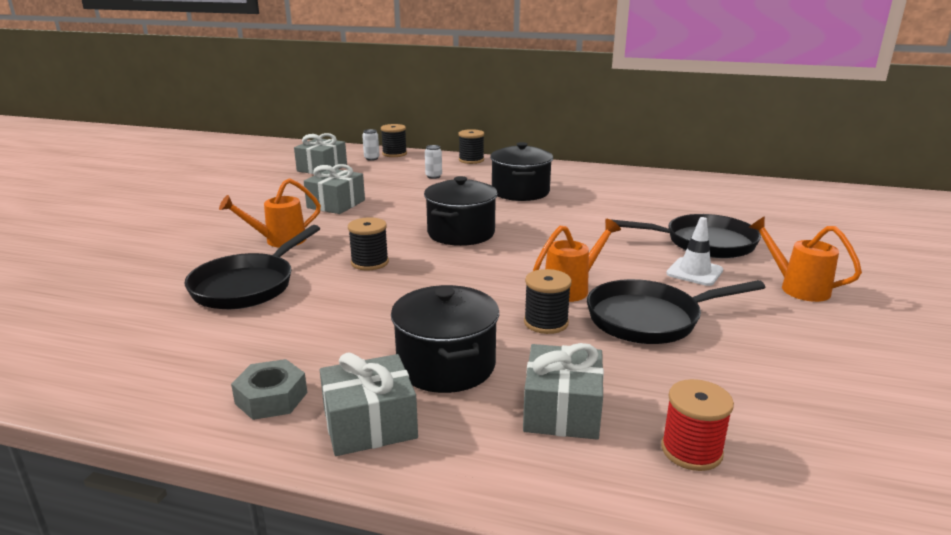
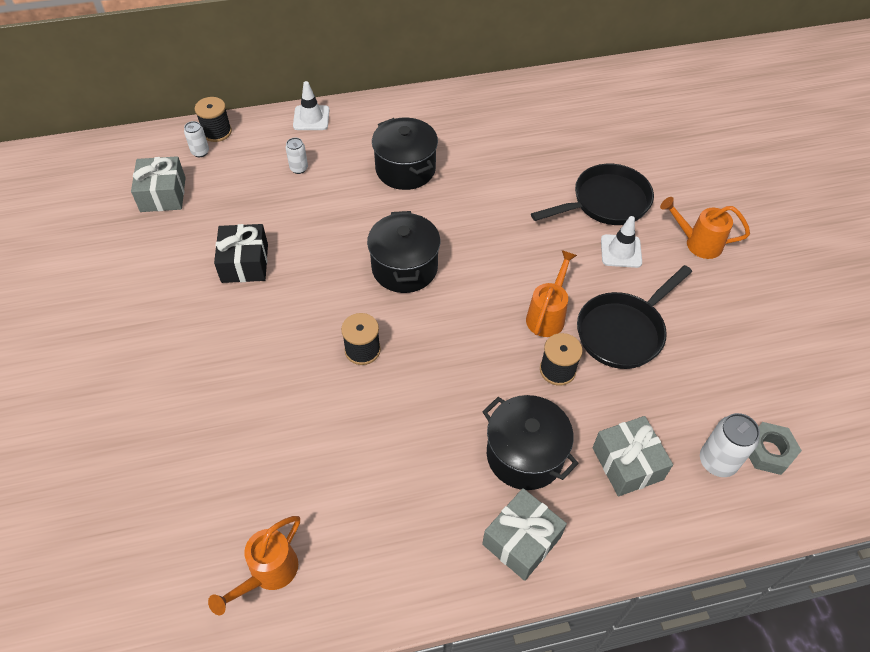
camera: 30 degrees left, 30 degrees up
black pan [185,225,320,309] -> none
orange watering can [219,178,321,247] -> orange watering can moved to [208,516,300,615]
grey nut [231,359,307,420] -> grey nut moved to [749,422,802,475]
grey gift [304,164,365,214] -> black gift [214,224,268,283]
black spool [459,129,484,164] -> white traffic cone [293,81,329,130]
red spool [661,379,734,471] -> white can [700,413,760,477]

